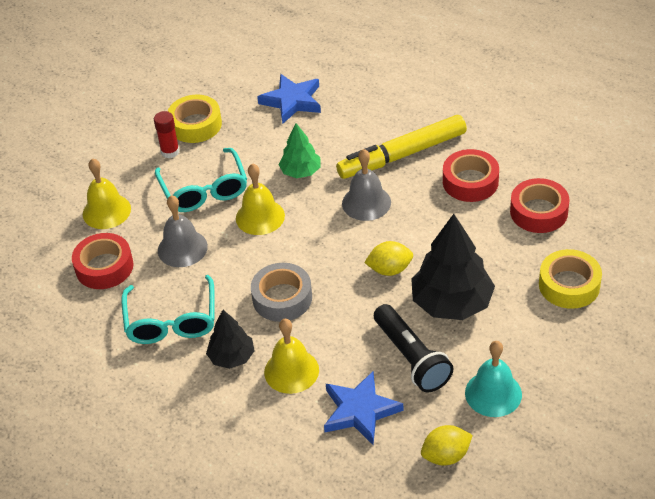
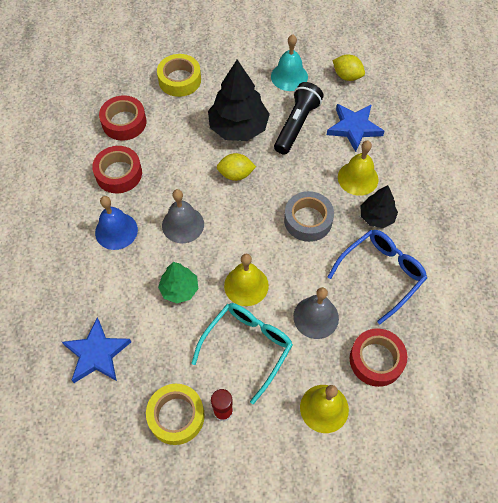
camera: 130 degrees left, 15 degrees up
turquoise glasses [122,275,215,344] -> blue glasses [328,230,427,324]
yellow marker [336,115,467,179] -> blue bell [95,196,138,250]
yellow lemon [364,241,413,276] -> yellow lemon turned 45 degrees counterclockwise [217,153,256,181]

